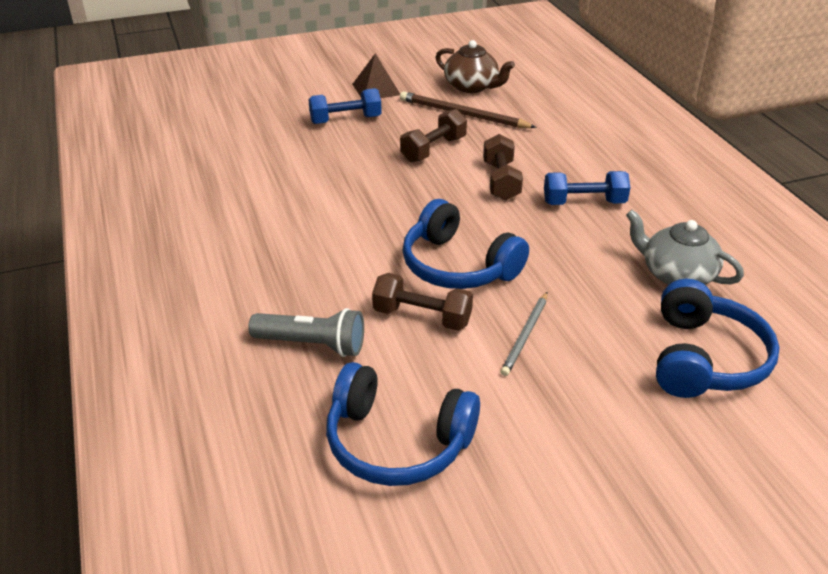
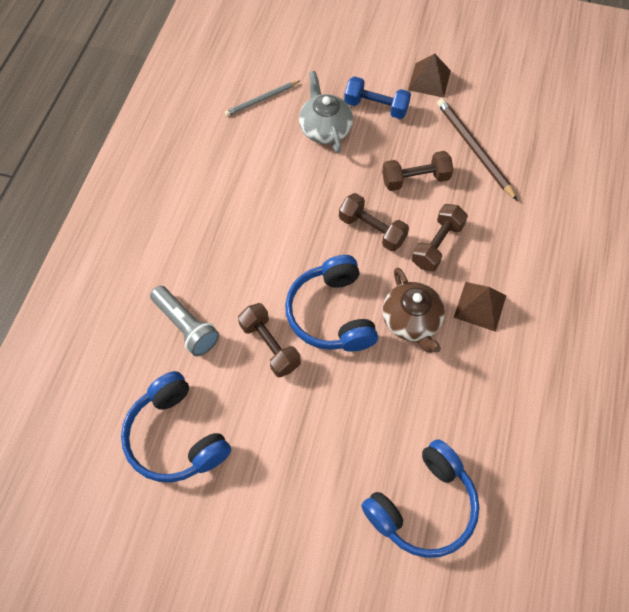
camera: 35 degrees right, 25 degrees up
brown teapot [436,40,515,93] -> brown teapot moved to [382,268,445,353]
grey pencil [501,292,548,376] -> grey pencil moved to [225,81,300,116]
blue dumbbell [544,171,630,205] -> brown pyramid [454,282,507,332]
grey teapot [626,209,744,285] -> grey teapot moved to [299,71,353,153]
none -> brown dumbbell [339,193,409,252]

